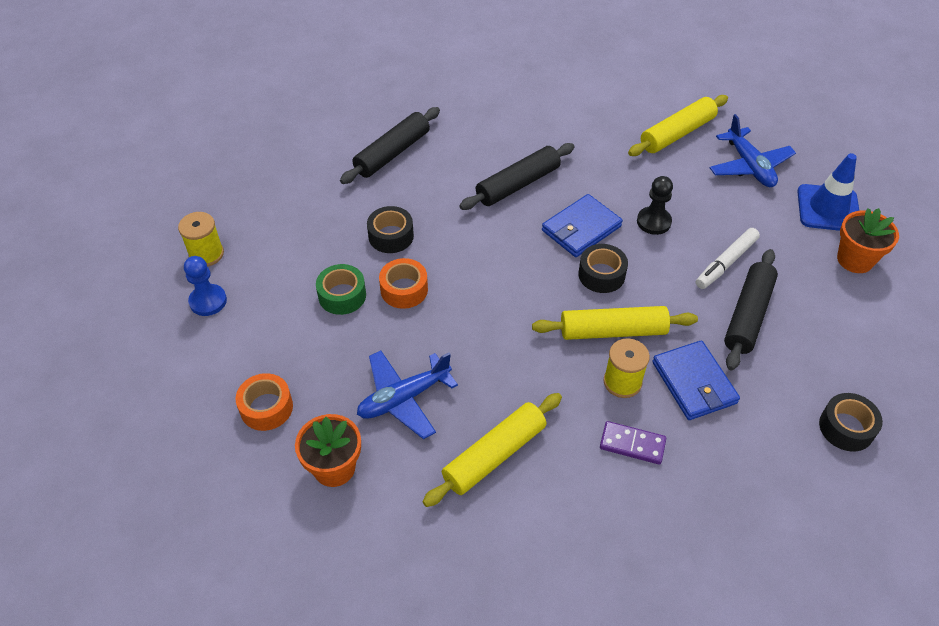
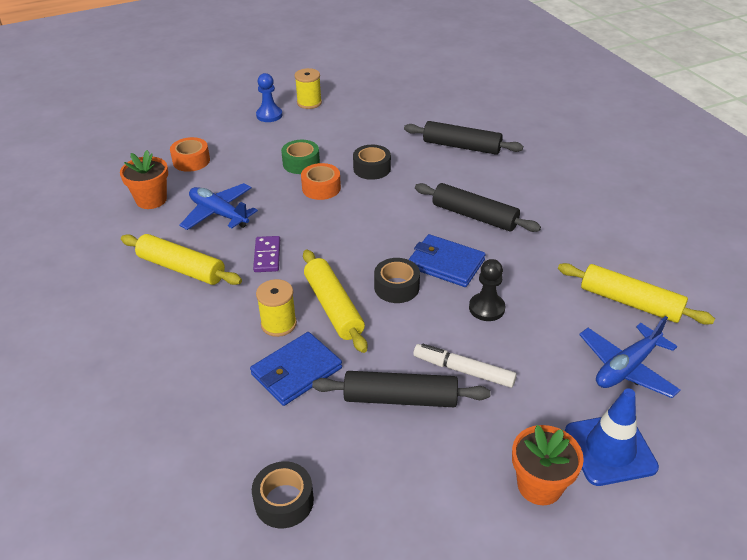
camera: 70 degrees right, 10 degrees down
purple domino [600,421,666,465] -> purple domino moved to [253,236,280,272]

